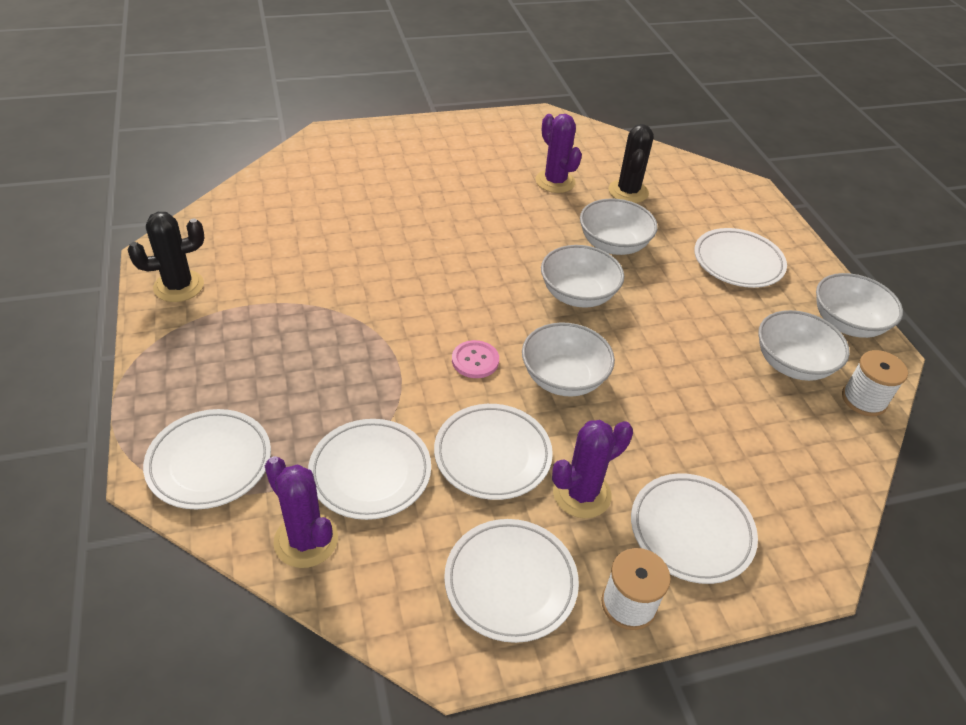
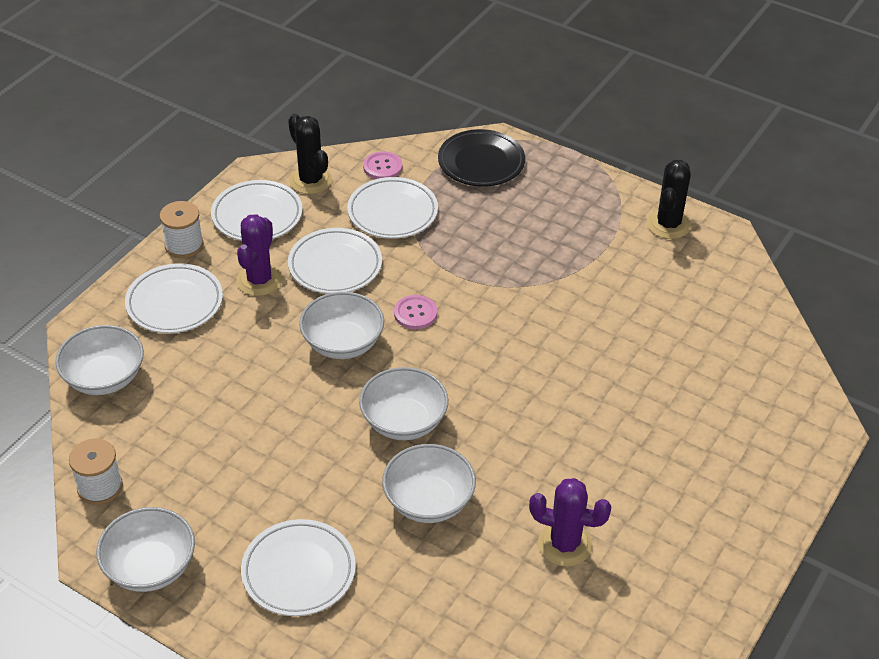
camera: 140 degrees right, 0 degrees up
white plate [143,409,271,509] -> black plate [438,129,525,187]
purple cactus [265,456,338,568] -> pink button [363,151,402,179]
black cactus [608,124,654,203] -> black cactus moved to [288,114,332,194]
white bowl [758,310,850,381] -> white bowl moved to [55,325,144,395]

